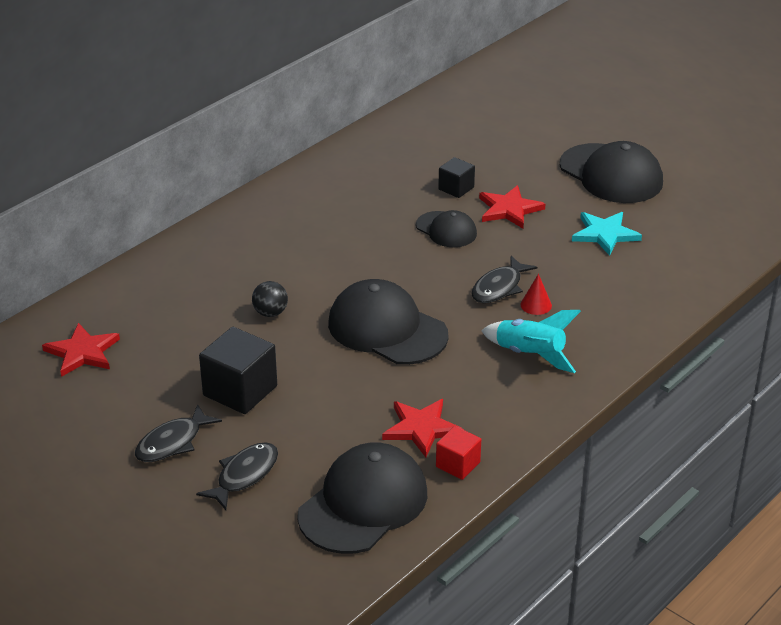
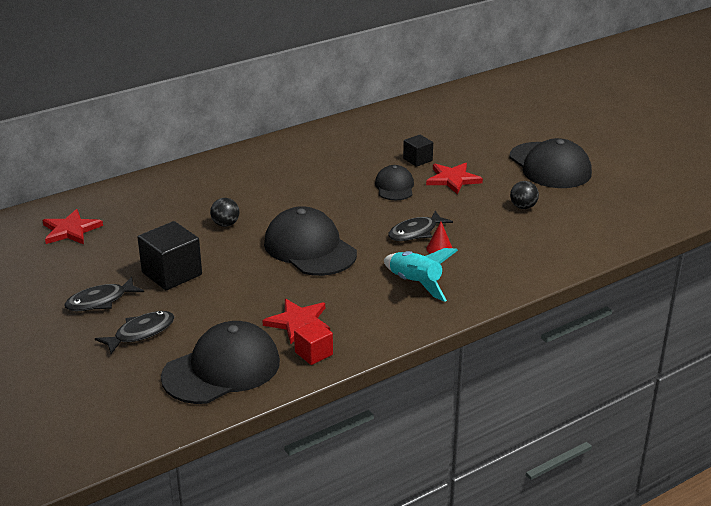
camera: 15 degrees right, 5 degrees down
black cap [416,210,477,247] -> black cap turned 150 degrees counterclockwise [375,165,414,200]
turquoise star [572,212,642,256] -> black ball [510,181,539,209]

